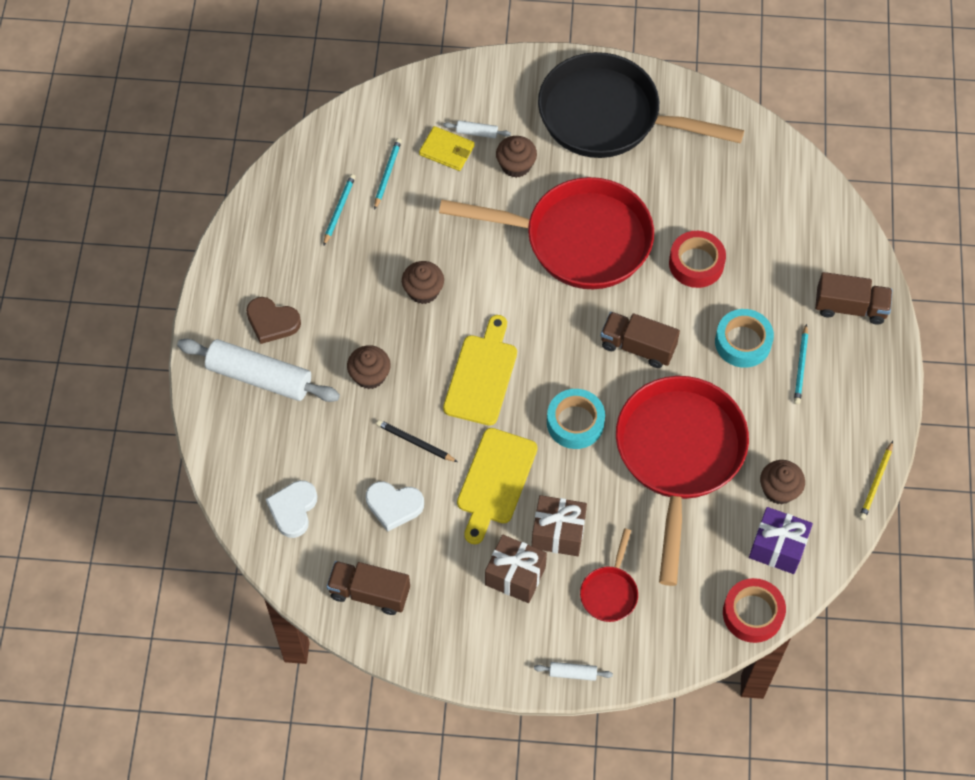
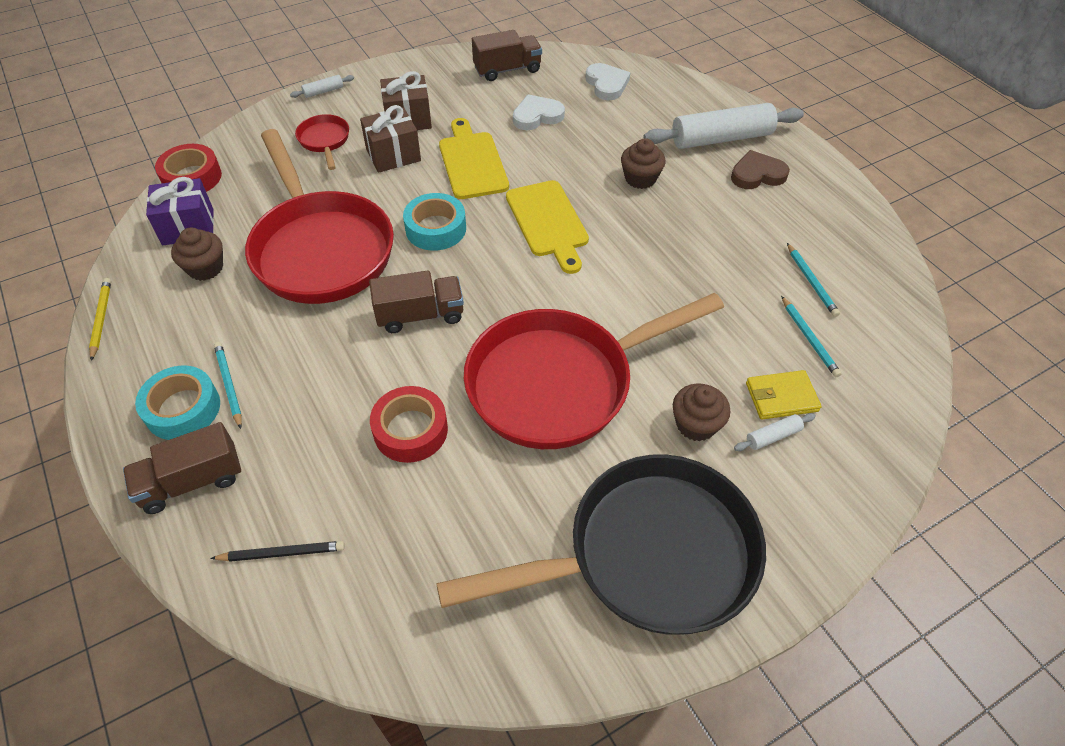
camera: 145 degrees right, 10 degrees down
black pencil [376,420,458,462] -> black pencil moved to [210,541,345,562]
brown cupcake [402,261,444,304] -> none
turquoise tape [715,309,774,368] -> turquoise tape moved to [135,366,220,440]

